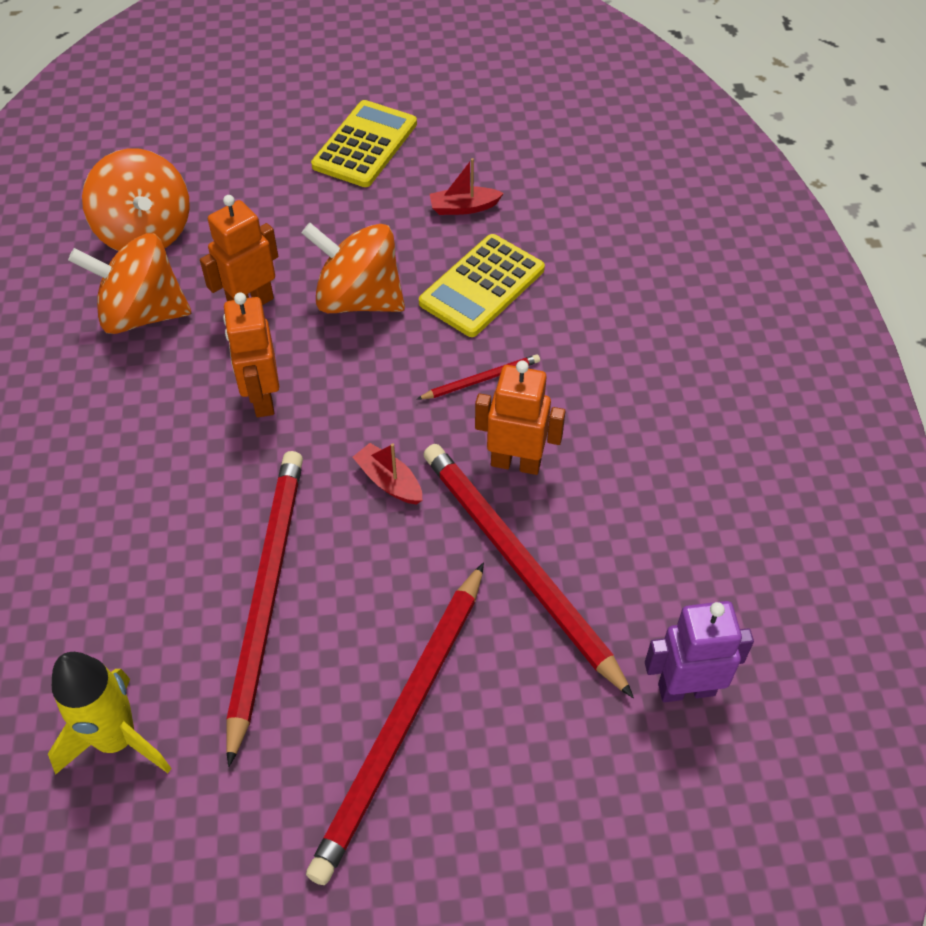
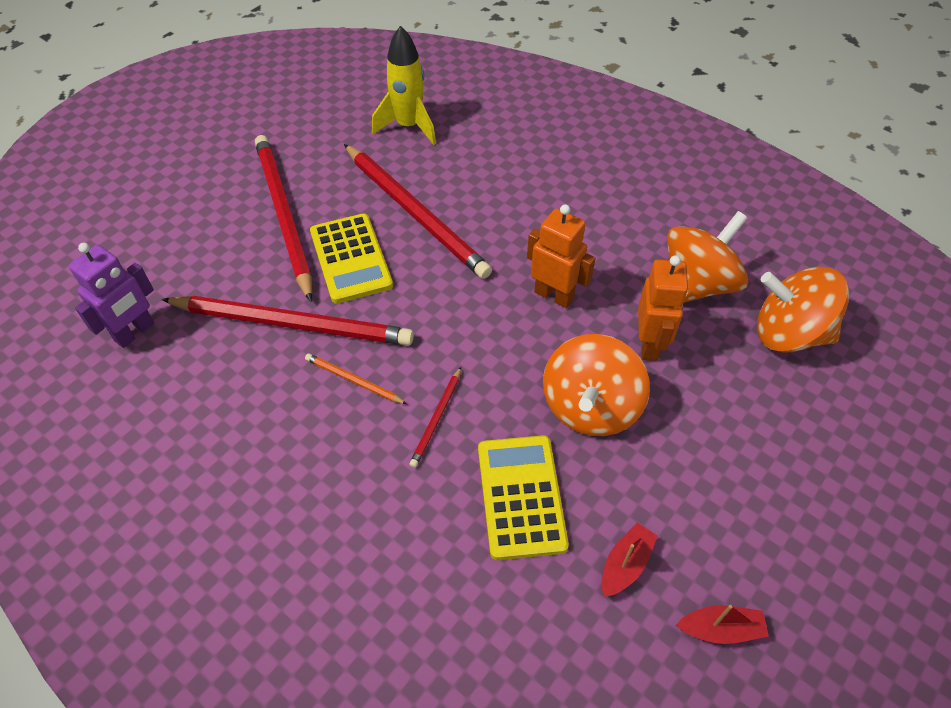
camera: 135 degrees right, 0 degrees up
orange spinning top [302,223,405,313] -> orange spinning top turned 135 degrees clockwise [543,334,650,436]
yellow calculator [311,100,417,187] -> yellow calculator moved to [310,214,393,304]
red boat [353,443,422,504] -> red boat moved to [676,605,769,644]
orange robot [475,360,565,475] -> orange pencil [305,353,407,404]

